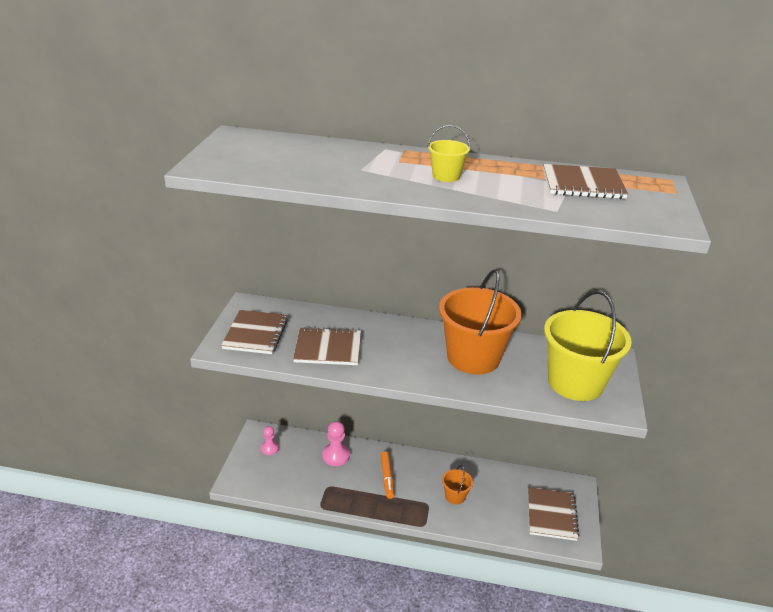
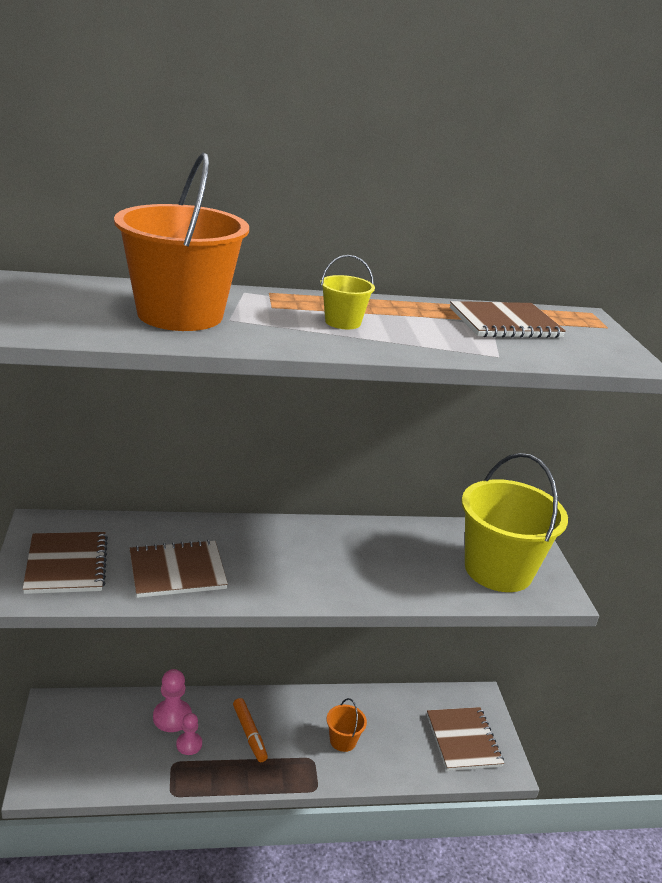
camera: 20 degrees left, 5 degrees down
pink pawn [261,426,279,455] -> pink pawn moved to [176,713,202,755]
orange bucket [439,269,522,375] -> orange bucket moved to [114,153,249,331]

